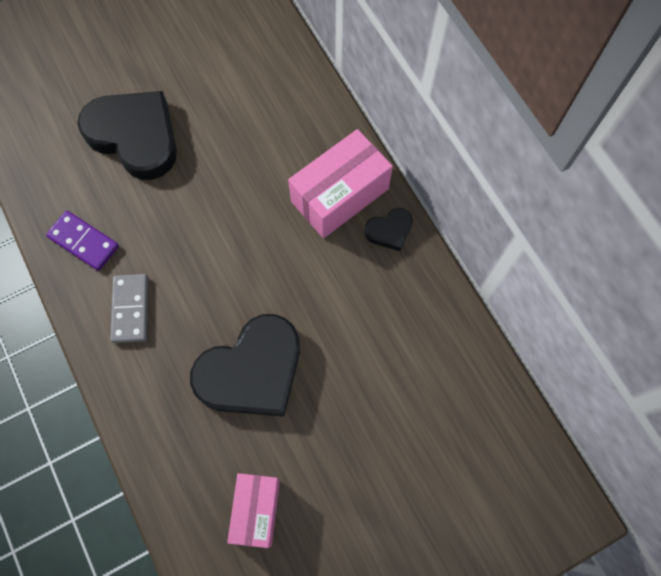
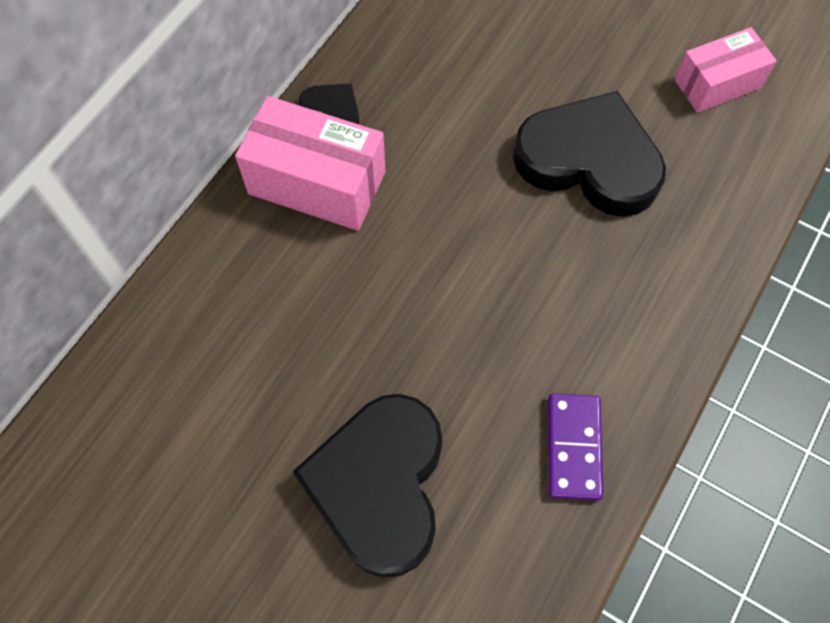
camera: 120 degrees left, 5 degrees down
grey domino [110,274,148,343] -> none

